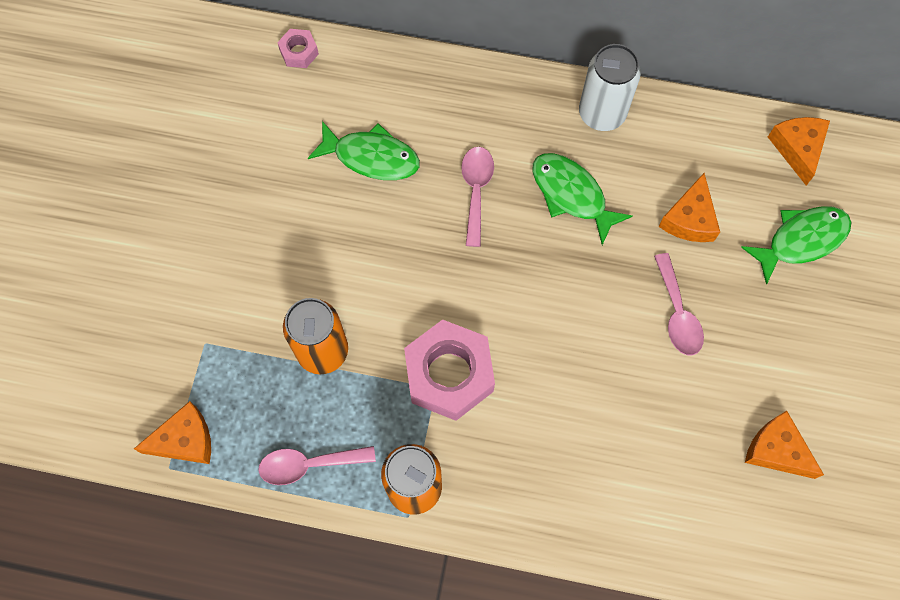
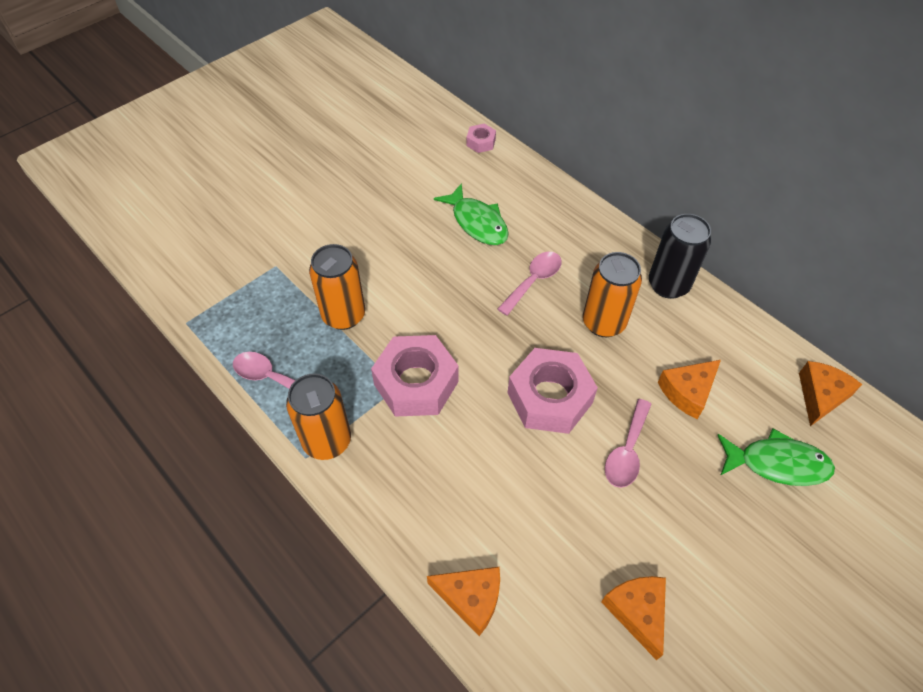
camera: 35 degrees right, 15 degrees down
orange cheese [134,401,211,464] -> orange cheese moved to [427,567,500,636]
green fish [532,153,633,245] -> orange can [583,252,642,337]
white can [579,44,641,131] -> black can [649,214,711,299]
none -> pink nut [508,348,598,434]

